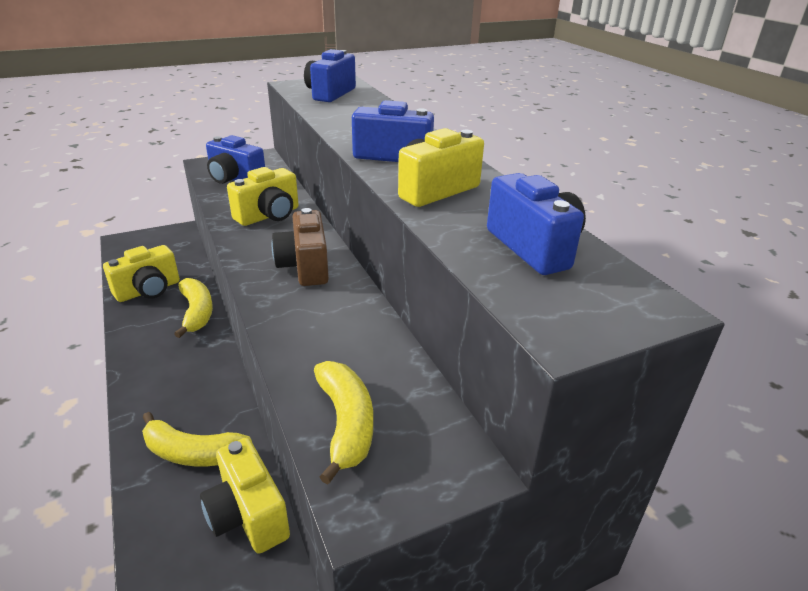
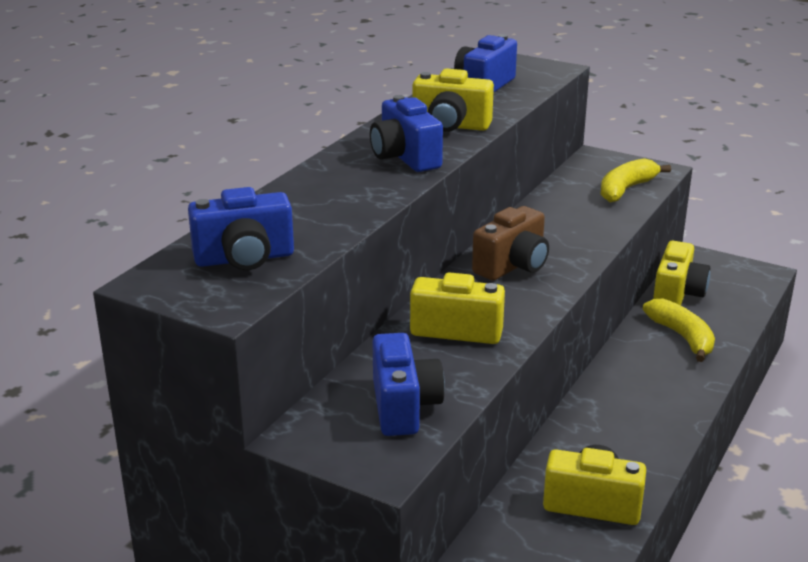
camera: 125 degrees left, 5 degrees down
yellow banana [174,278,213,338] -> none

